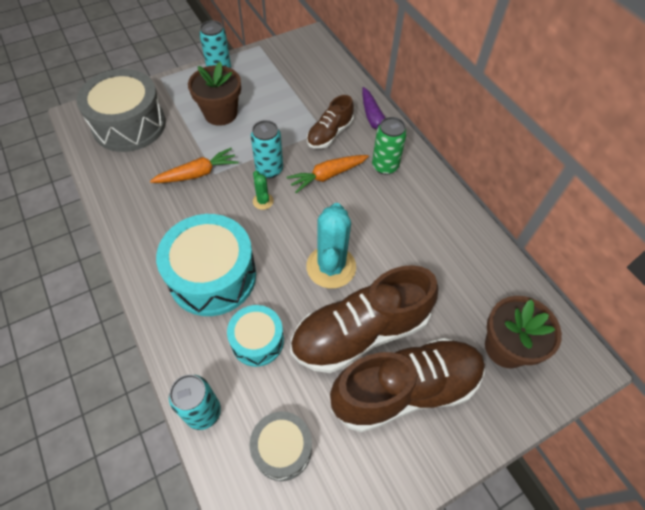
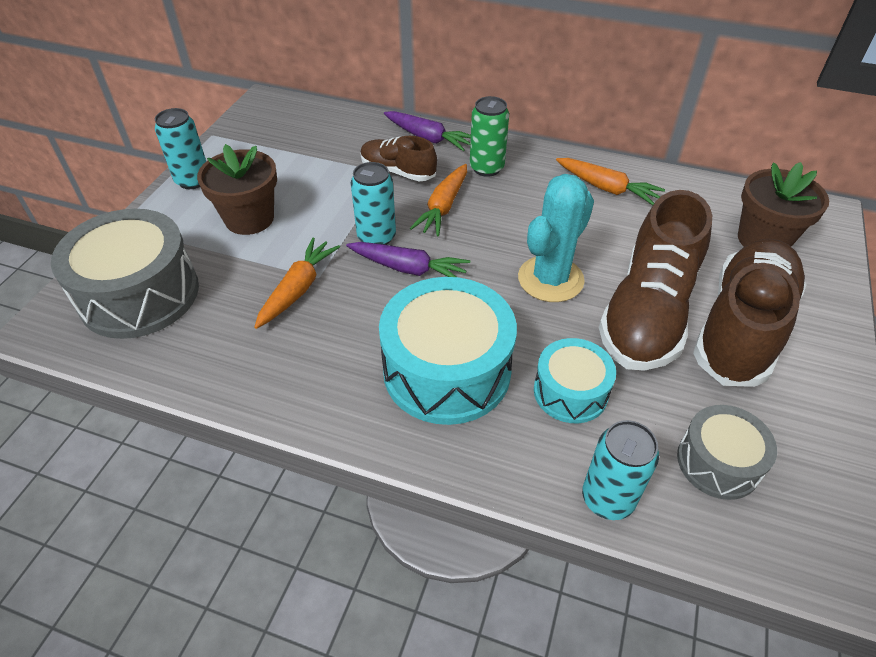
camera: 40 degrees left, 10 degrees down
green cactus [253,171,274,210] -> purple carrot [346,242,470,277]
turquoise cactus [306,203,356,288] -> turquoise cactus turned 75 degrees clockwise [518,174,594,302]
brown shoe [307,95,354,149] -> brown shoe turned 120 degrees clockwise [361,136,437,181]
none -> orange carrot [556,158,665,205]

